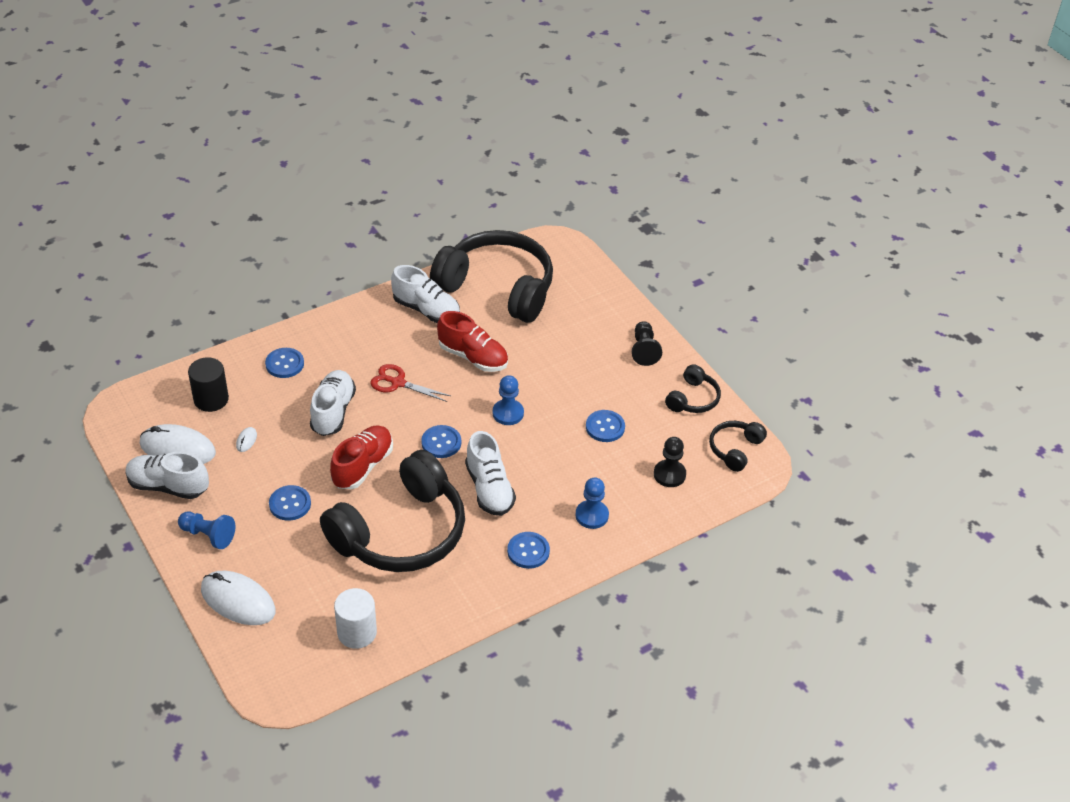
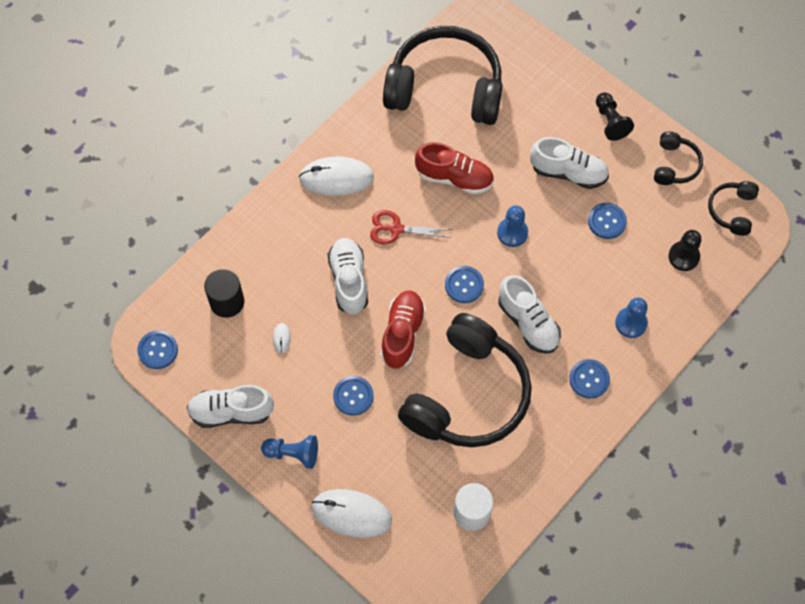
camera: 15 degrees left, 20 degrees up
white mouse [140,424,216,464] -> white mouse moved to [299,156,374,196]
blue button [265,348,304,378] -> blue button moved to [137,330,178,369]
white shoe [391,265,460,323] -> white shoe moved to [530,137,609,189]

